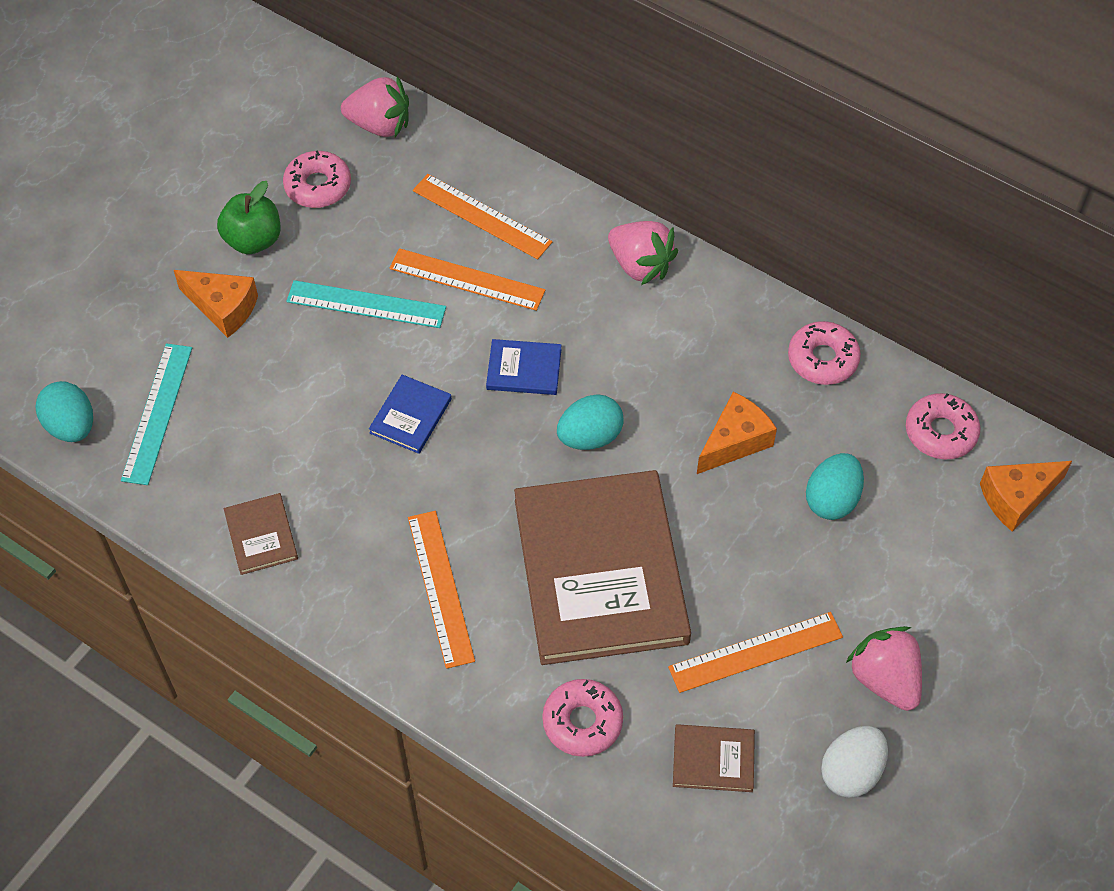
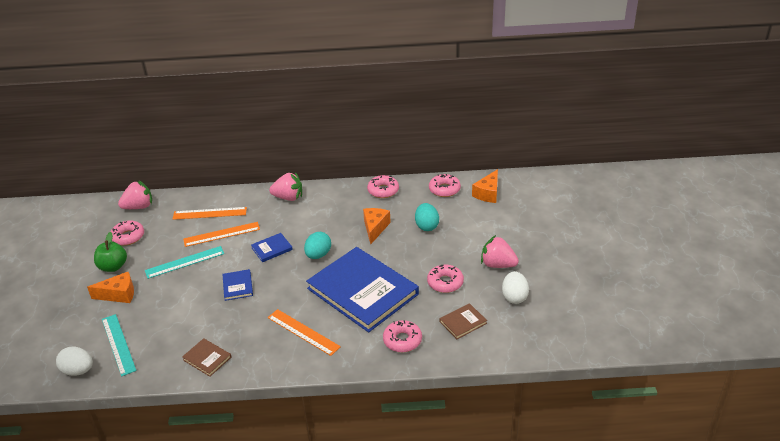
camera: 35 degrees left, 20 degrees down
turquoise egg [36,381,93,442] -> white egg [56,346,93,376]
brown book [514,470,691,665] -> blue book [306,247,419,332]
orange ruler [668,612,843,693] -> pink donut [427,264,464,293]

